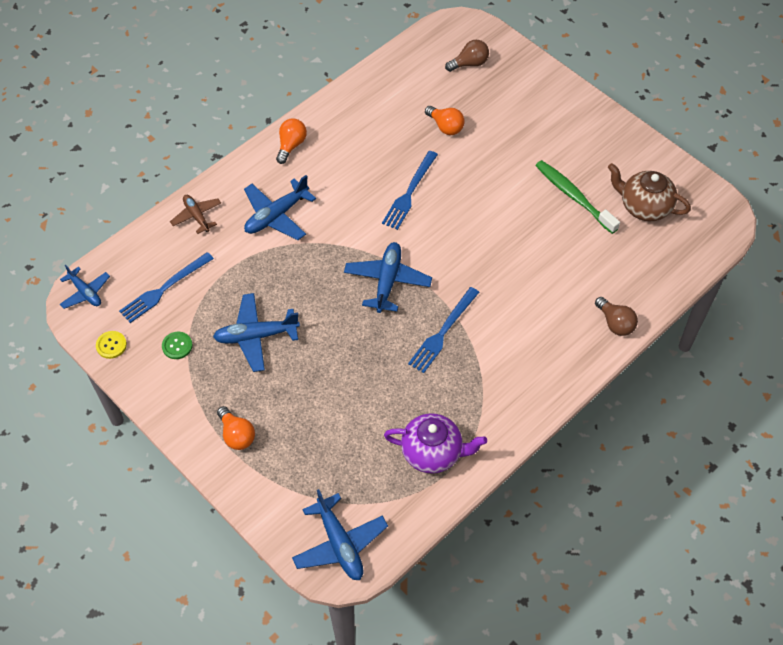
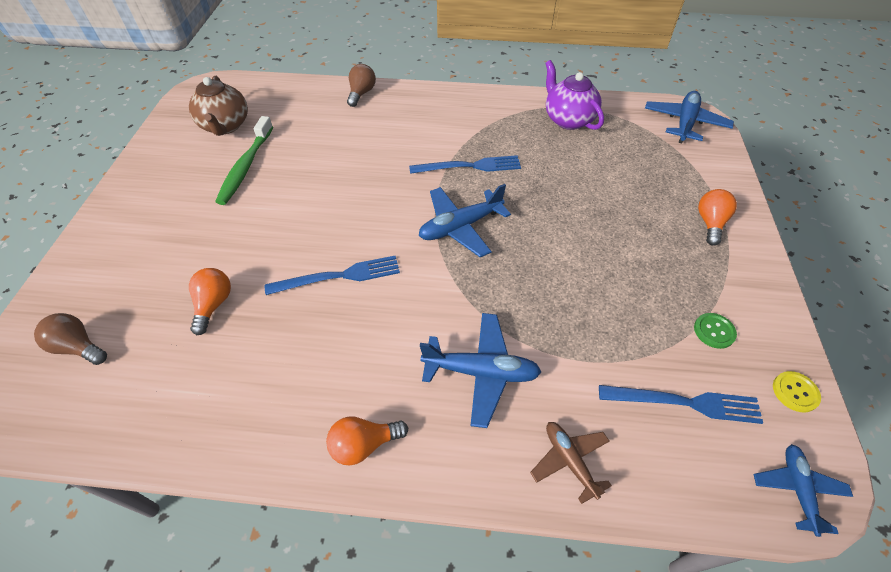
camera: 130 degrees left, 5 degrees down
brown plane [170,195,221,234] -> brown plane turned 135 degrees clockwise [530,422,612,504]
blue plane [213,293,300,372] -> none

